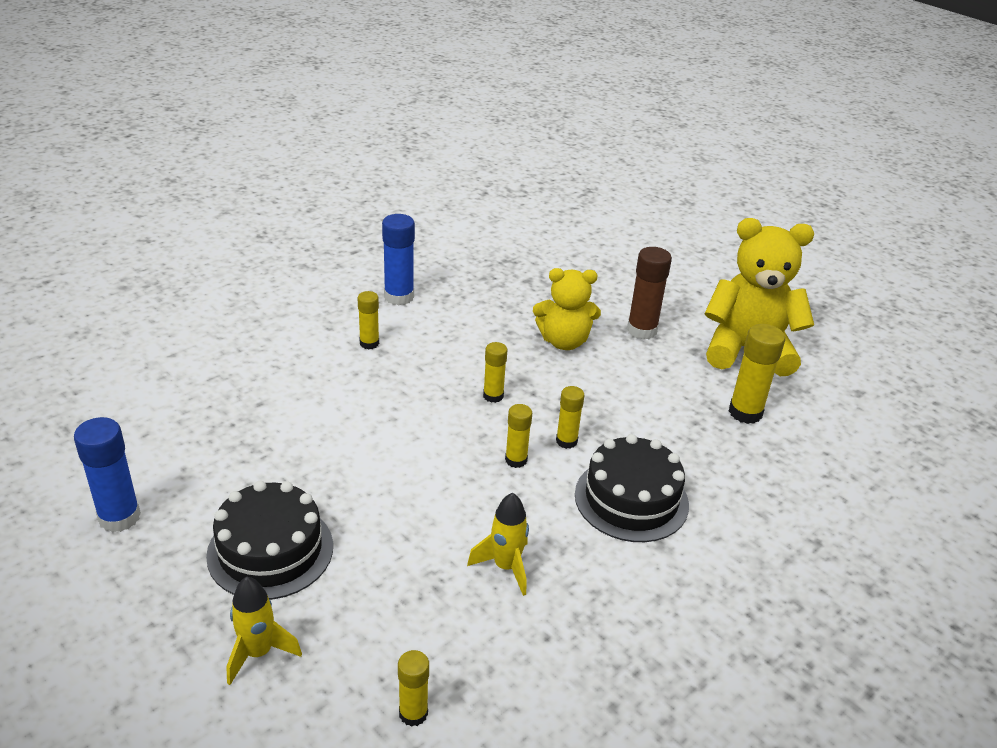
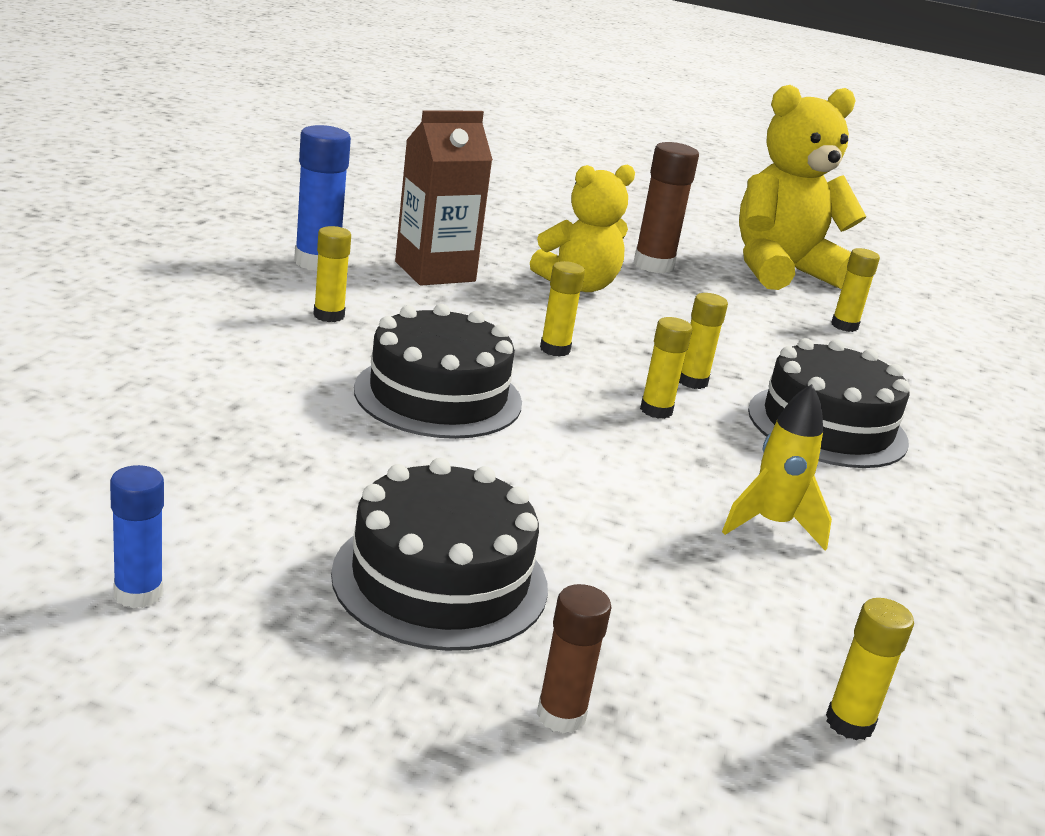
camera: 30 degrees left, 10 degrees down
blue glue stick [74,417,141,533] -> blue glue stick [110,465,164,608], size x0.61
yellow rocket [226,577,302,685] -> brown glue stick [537,584,612,733]
yellow glue stick [729,324,785,424] -> yellow glue stick [831,248,880,332], size x0.61
none -> black cake [354,304,522,439]
none -> brown carton [395,110,493,286]

